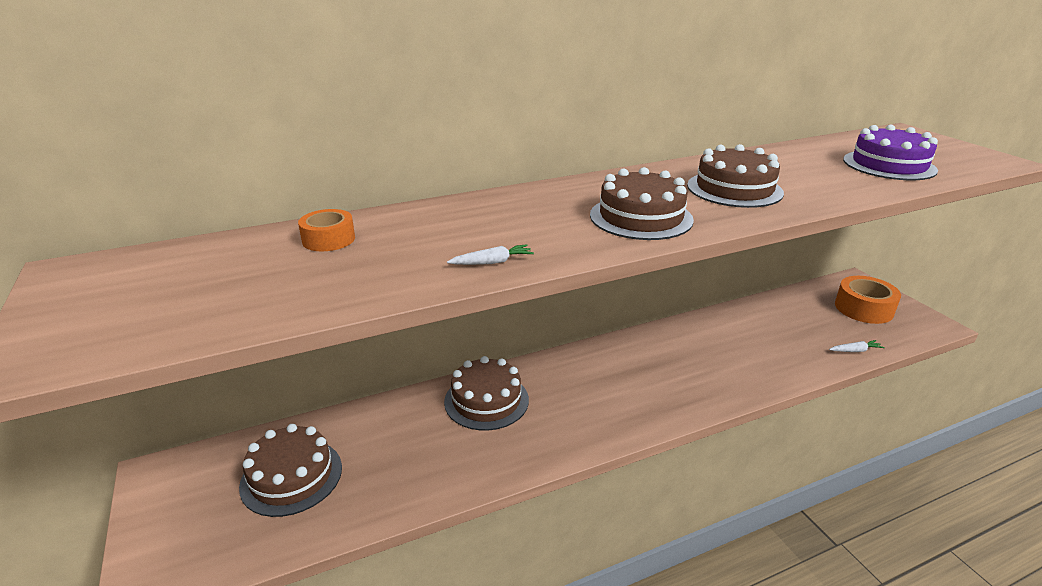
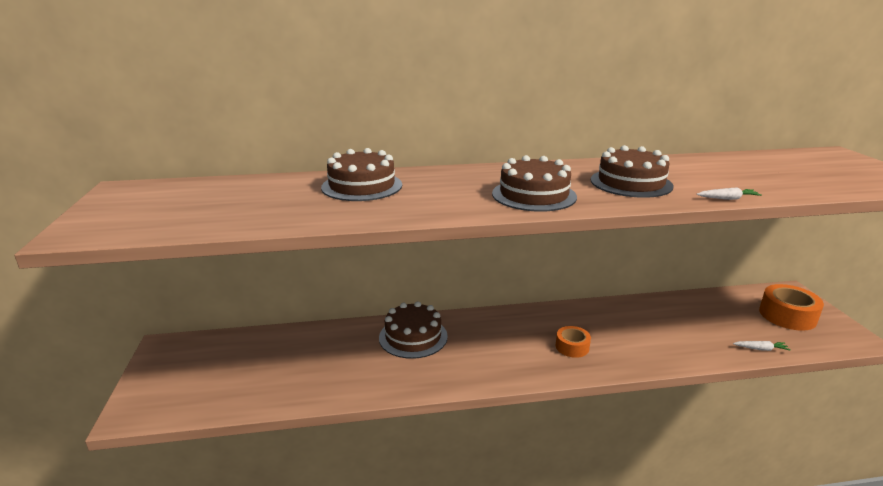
camera: 15 degrees right, 5 degrees down
brown cake [239,424,342,517] -> brown cake moved to [321,148,402,201]
orange tape [298,209,355,251] -> orange tape moved to [556,326,591,358]
white carrot [447,244,534,265] -> white carrot moved to [697,187,762,200]
purple cake [843,125,938,180] -> none

